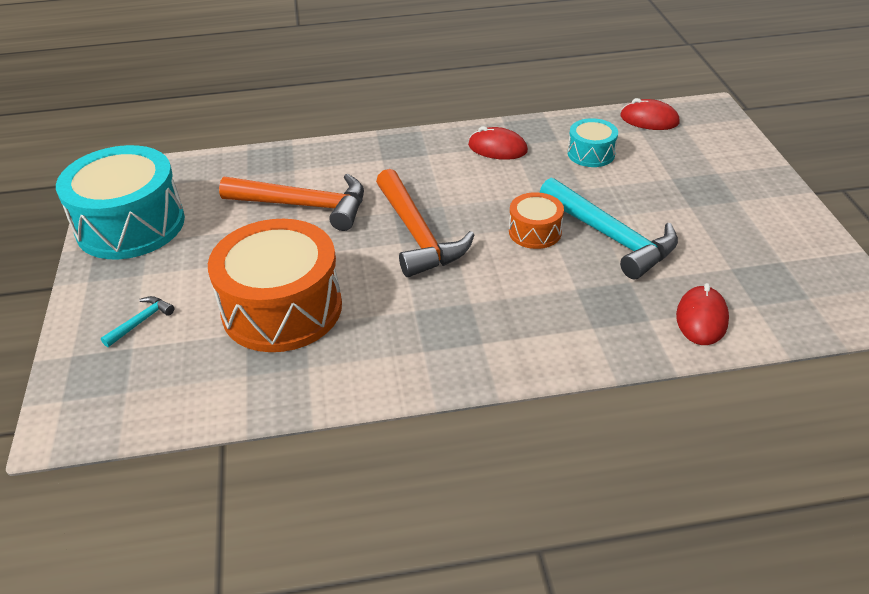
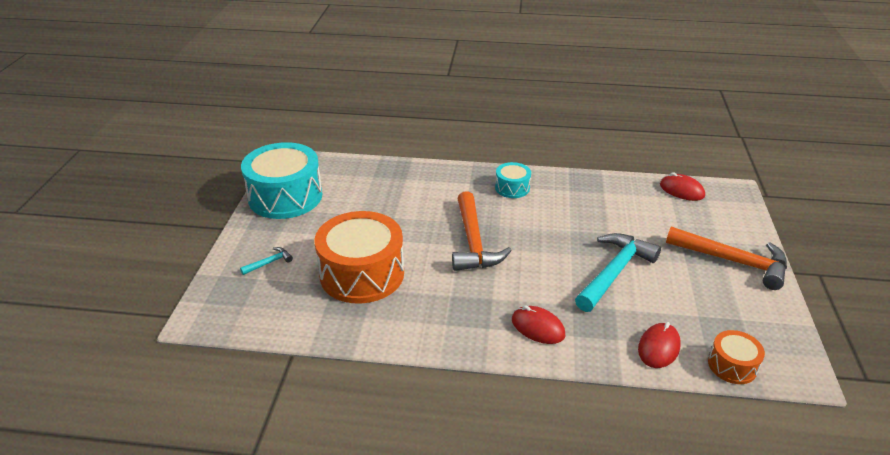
camera: 15 degrees right, 5 degrees down
orange hammer [219,174,364,231] -> orange hammer moved to [666,226,787,290]
red mouse [468,126,528,160] -> red mouse moved to [512,305,565,344]
orange drum [509,192,564,249] -> orange drum moved to [708,330,765,384]
turquoise hammer [539,178,678,279] -> turquoise hammer turned 120 degrees counterclockwise [575,233,661,312]
turquoise drum [568,118,618,167] -> turquoise drum moved to [495,162,531,198]

